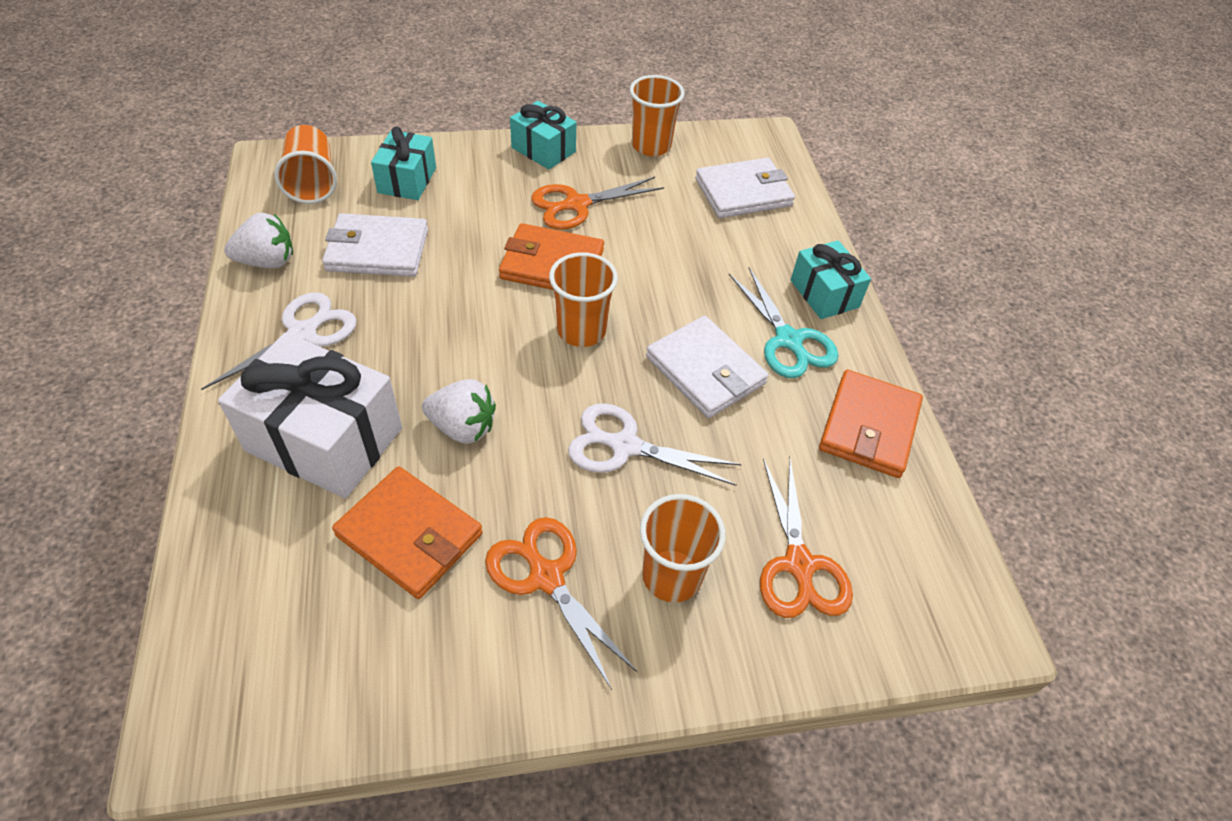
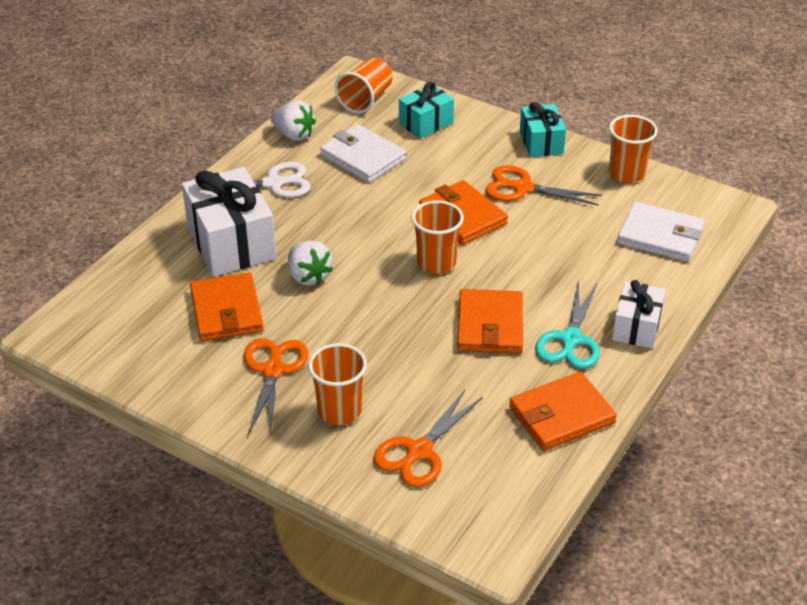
camera: 45 degrees right, 10 degrees down
white scissors [568,403,742,486] -> none
white wallet [646,316,769,418] -> orange wallet [457,289,523,354]
turquoise gift [791,240,871,319] -> white gift [612,280,665,348]

